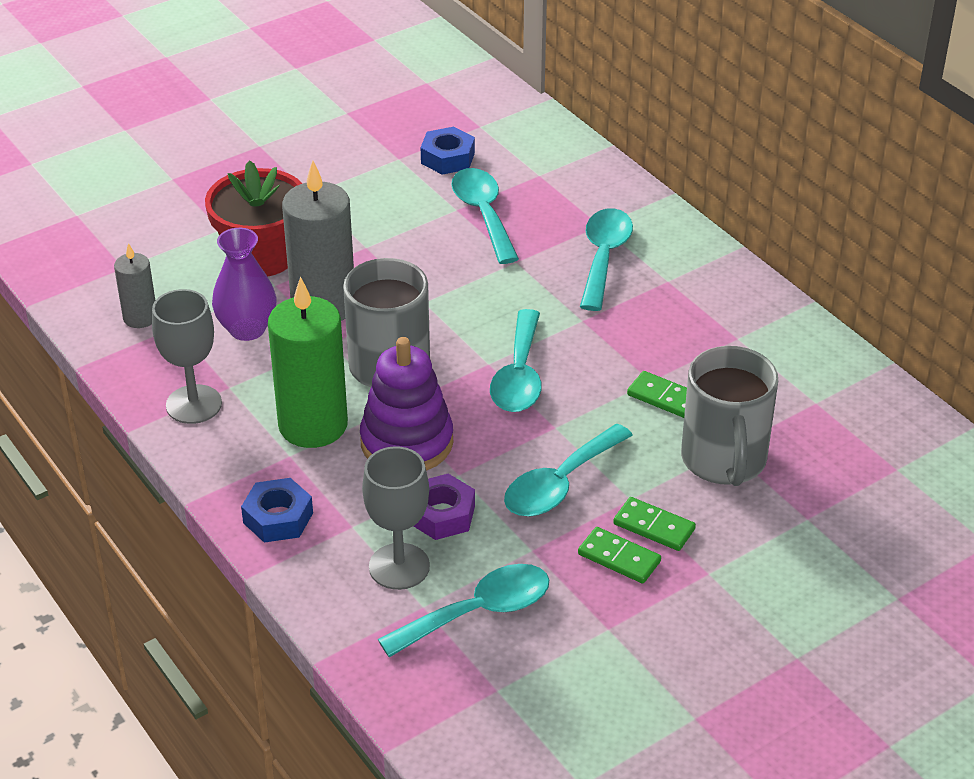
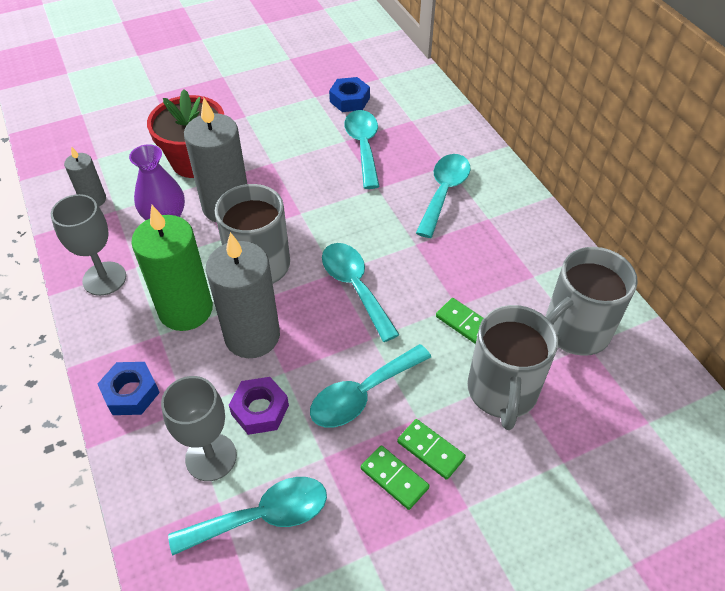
camera: 10 degrees right, 10 degrees up
purple stacking toy [360,337,453,471] -> grey candle [206,232,280,358]
turquoise spoon [490,309,542,412] -> turquoise spoon turned 135 degrees clockwise [322,243,400,342]
none -> grey mug [545,247,638,356]

